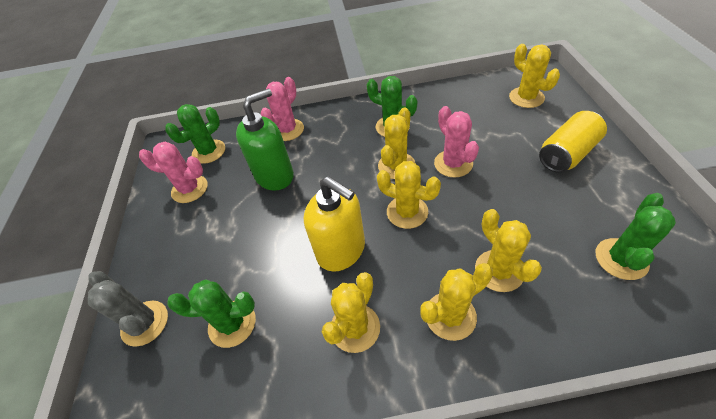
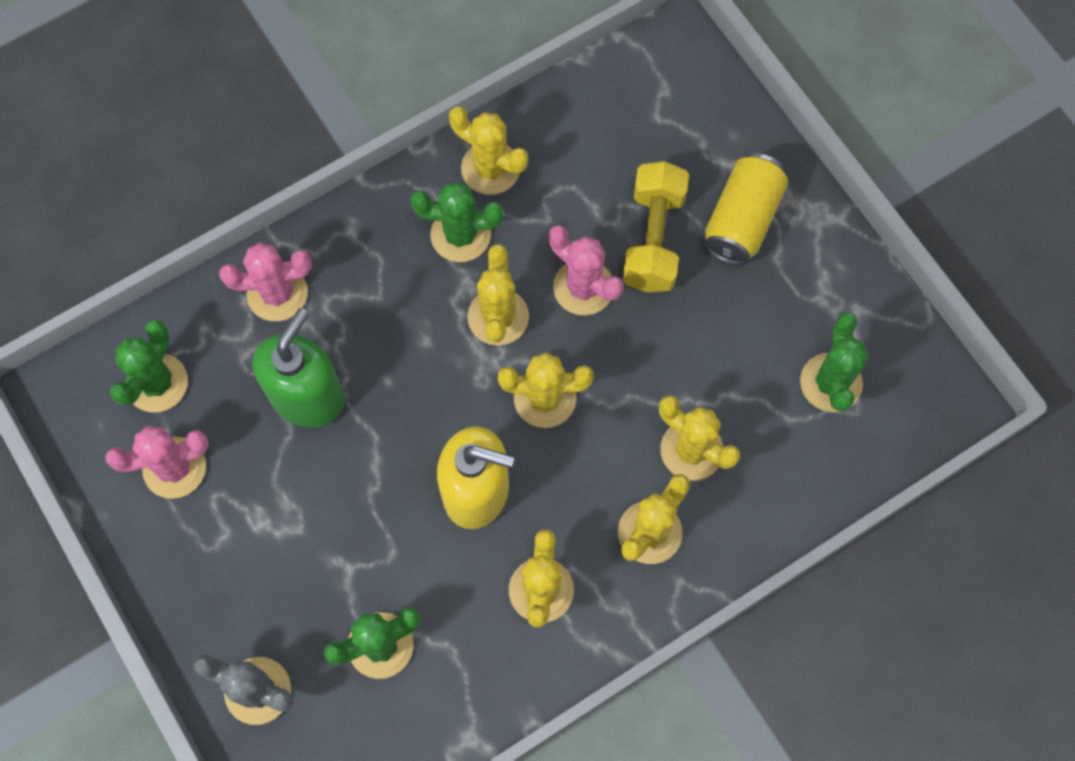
camera: 30 degrees left, 20 degrees up
pink cactus [260,77,304,141] -> pink cactus turned 75 degrees clockwise [219,243,312,321]
yellow cactus [509,44,560,108] -> yellow cactus moved to [449,106,528,195]
none -> yellow dumbbell [622,161,689,292]

